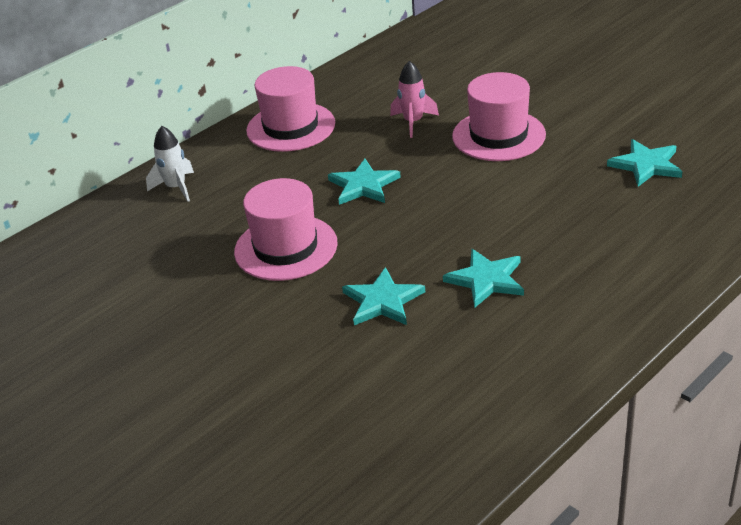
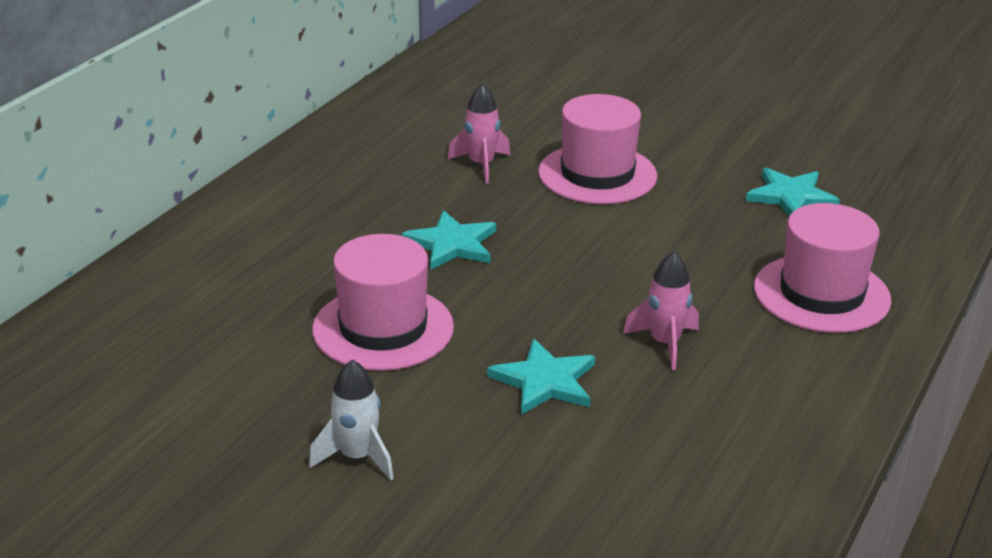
camera: 20 degrees left, 5 degrees down
white rocket [146,126,194,202] -> white rocket moved to [309,360,394,481]
pink hat [246,66,335,152] -> pink hat moved to [754,203,892,333]
turquoise star [443,249,524,308] -> pink rocket [623,252,699,370]

